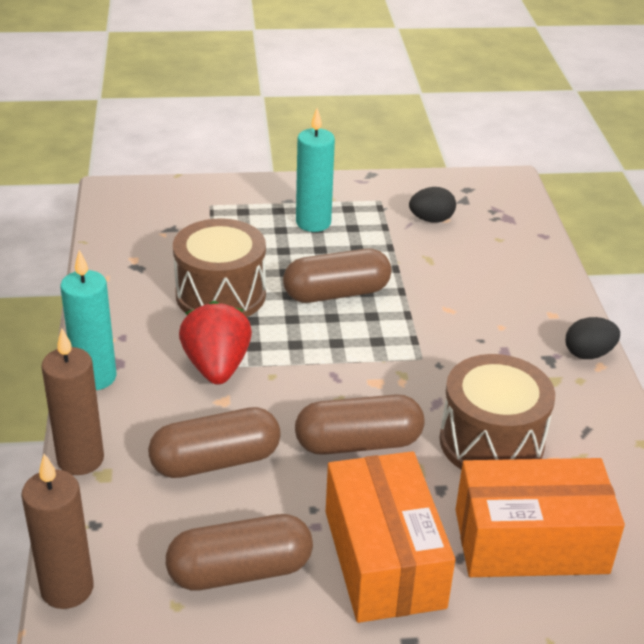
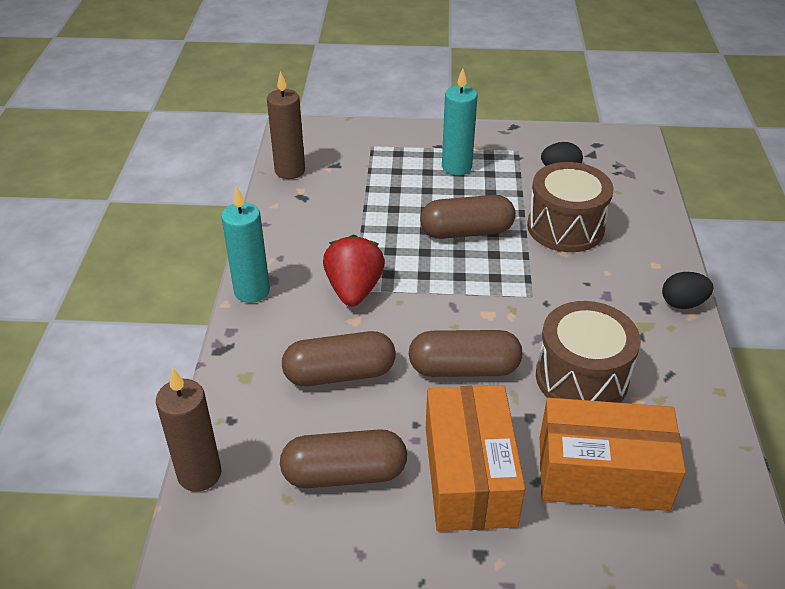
camera: 10 degrees right, 5 degrees up
brown candle [41,328,104,475] -> brown candle moved to [267,71,305,179]
brown drum [173,218,266,317] -> brown drum moved to [527,162,614,252]

